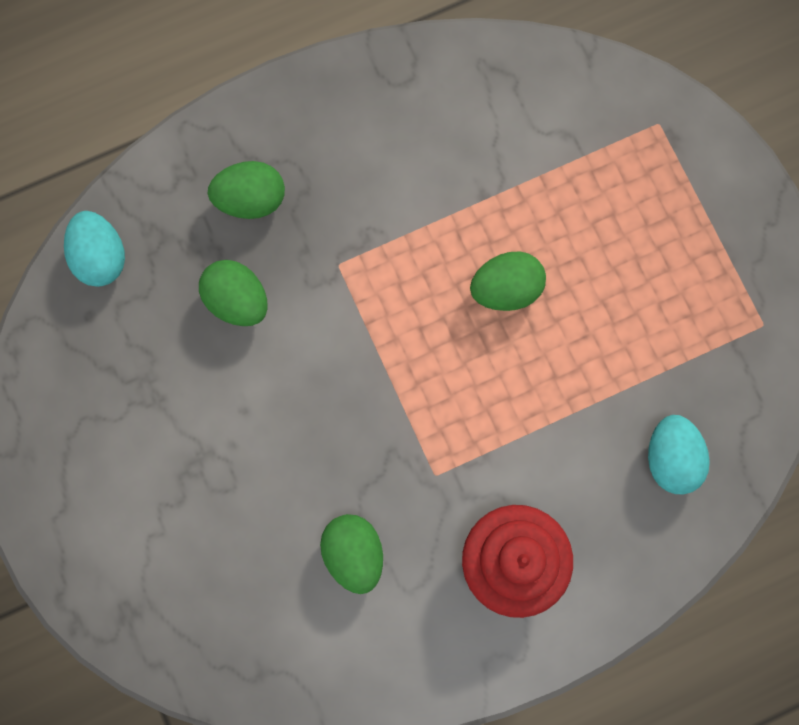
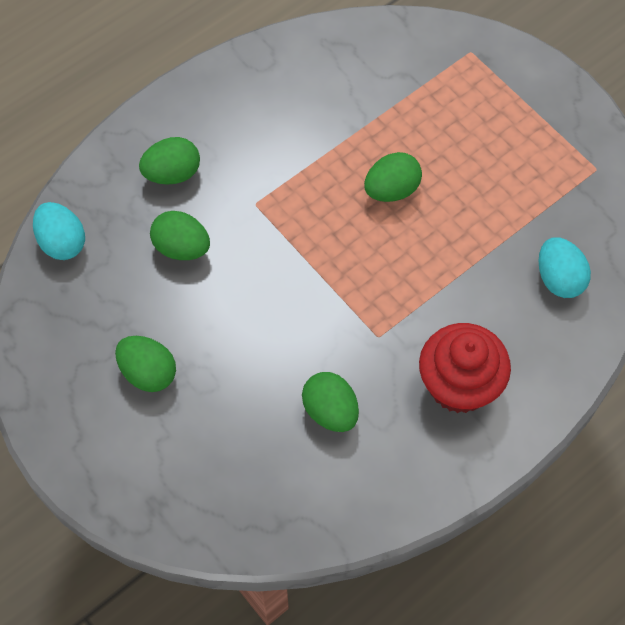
camera: 15 degrees left, 15 degrees down
none -> green egg [115,336,176,392]

